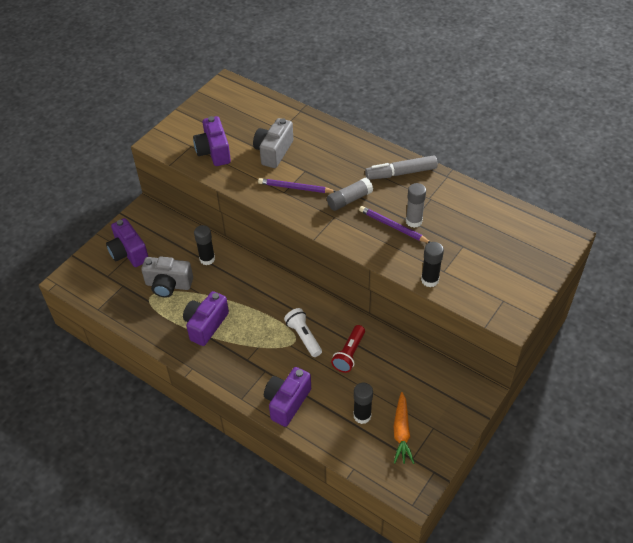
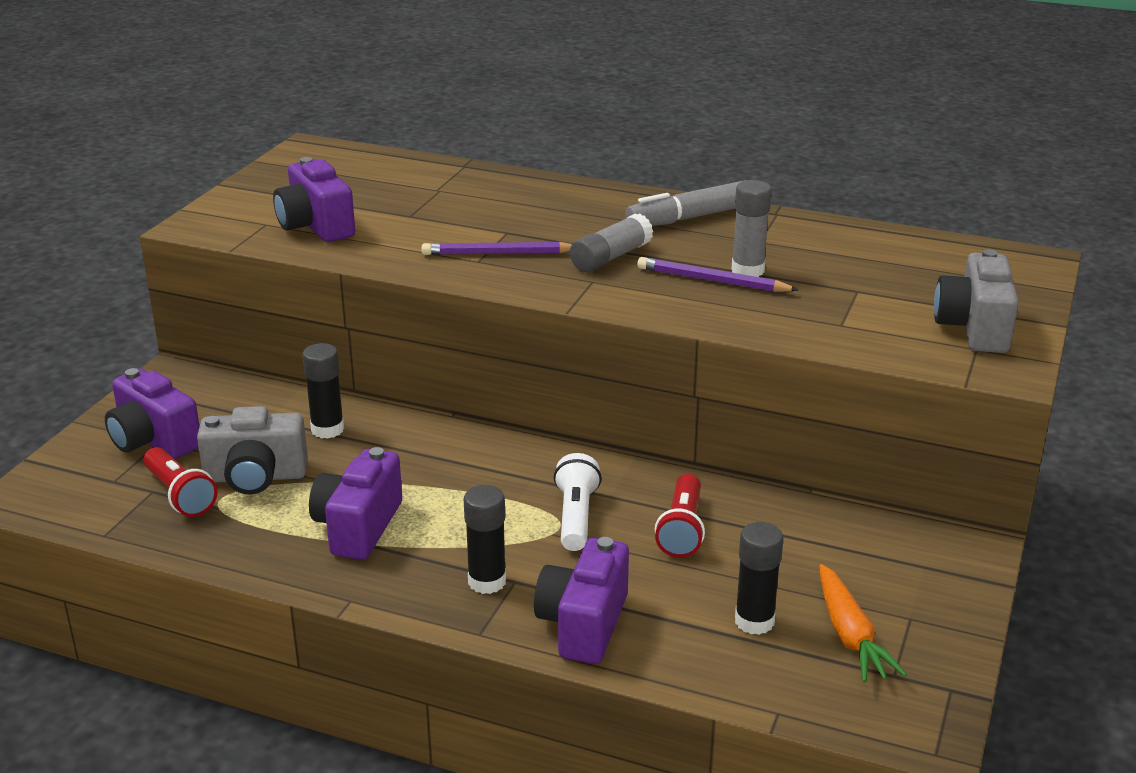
camera: 15 degrees left, 20 degrees down
grey camera [253,118,293,168] -> grey camera moved to [934,249,1018,353]
white flashlight [284,308,322,357] -> white flashlight turned 45 degrees clockwise [554,453,601,551]
black glue stick [421,242,444,287] -> black glue stick moved to [464,485,506,594]
none -> red flashlight [143,447,218,517]

